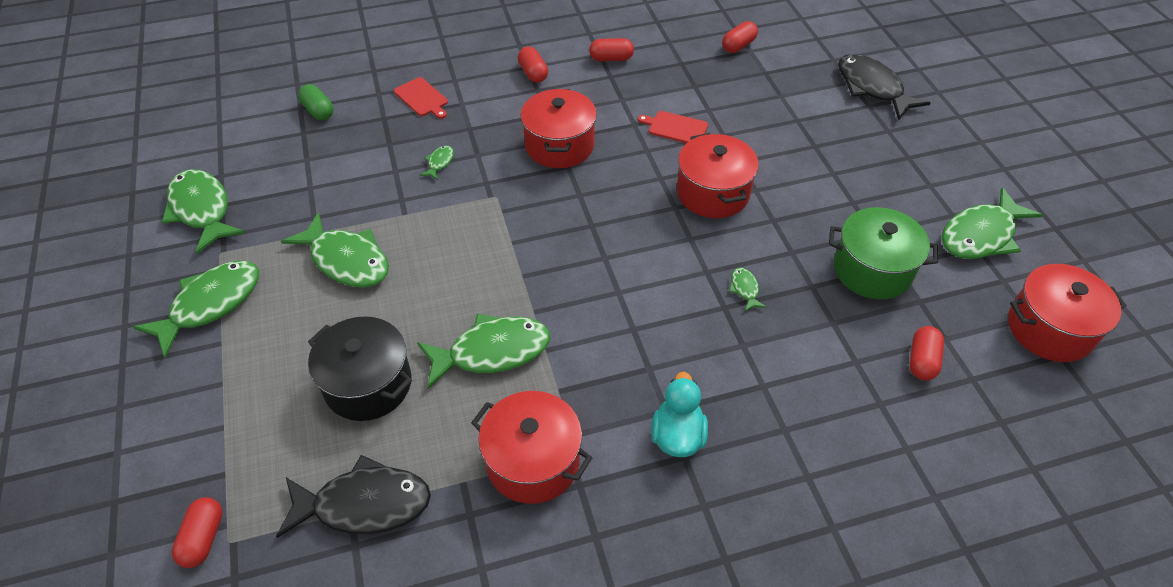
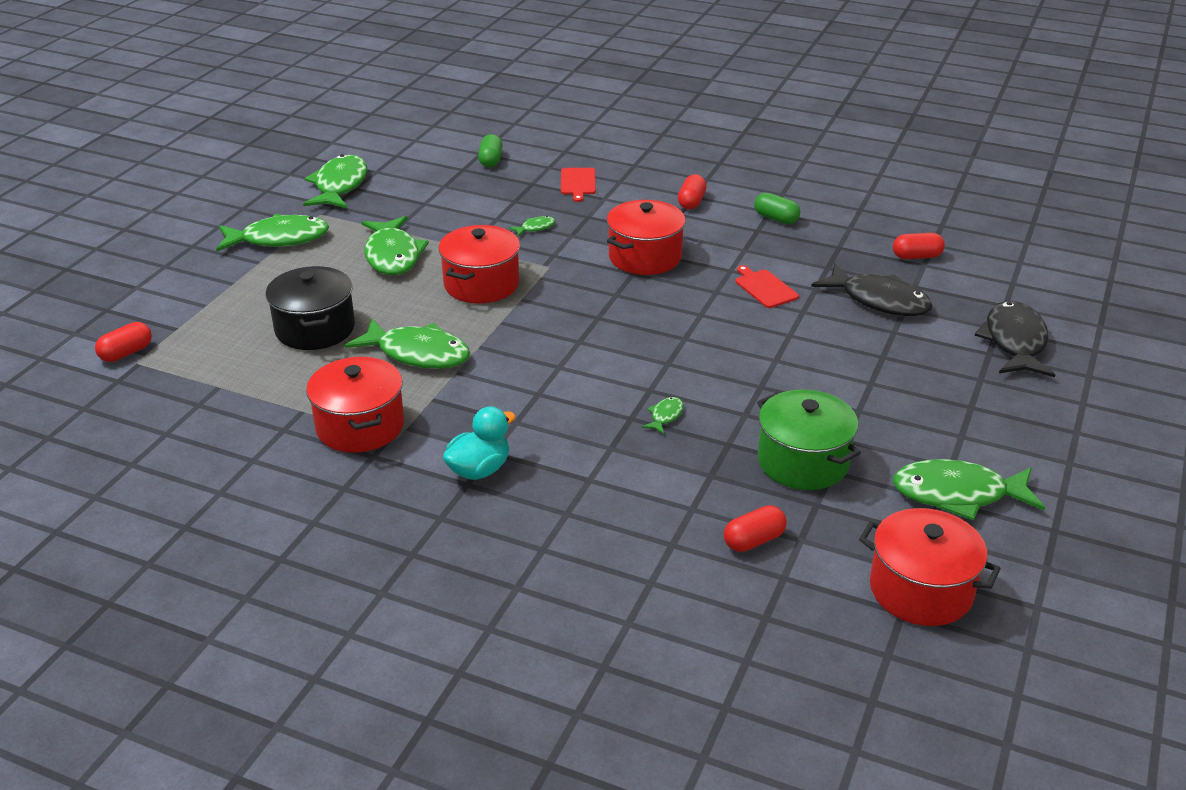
camera: 40 degrees right, 15 degrees down
black fish [276,455,431,538] -> black fish moved to [811,263,933,316]
red capsule [589,38,634,61] -> green capsule [754,193,800,224]
red pot [677,133,759,218] -> red pot moved to [439,225,520,303]

